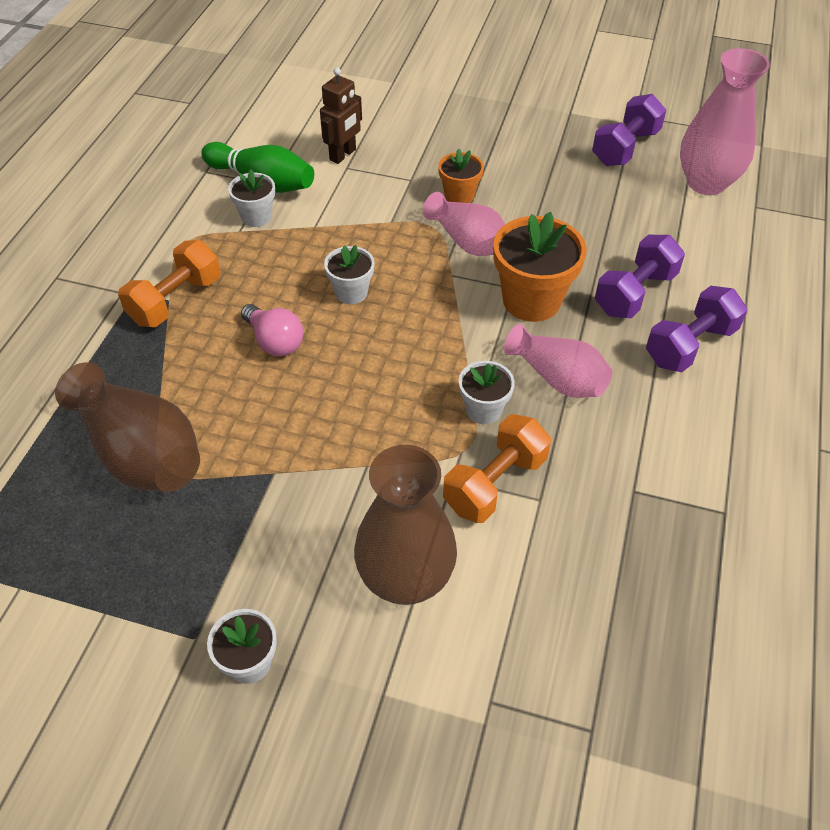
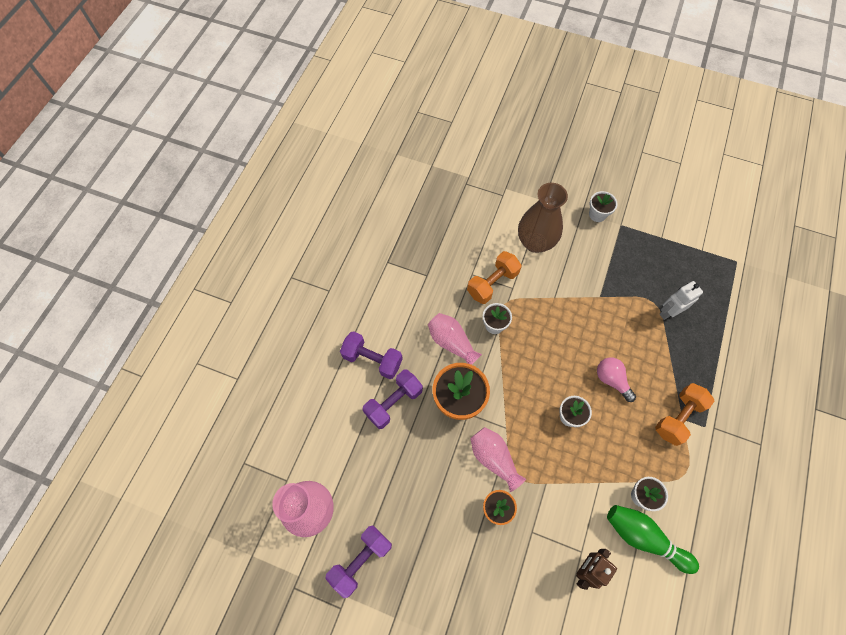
camera: 175 degrees left, 15 degrees up
brown vase [55,362,200,492] -> white robot [660,281,703,320]
purple dumbbell [646,286,747,372] -> purple dumbbell turned 60 degrees clockwise [340,331,403,379]

